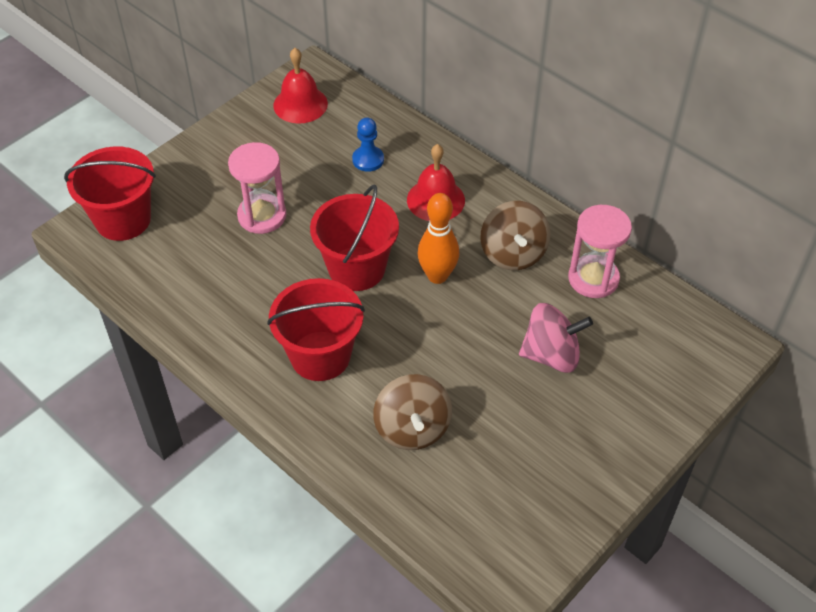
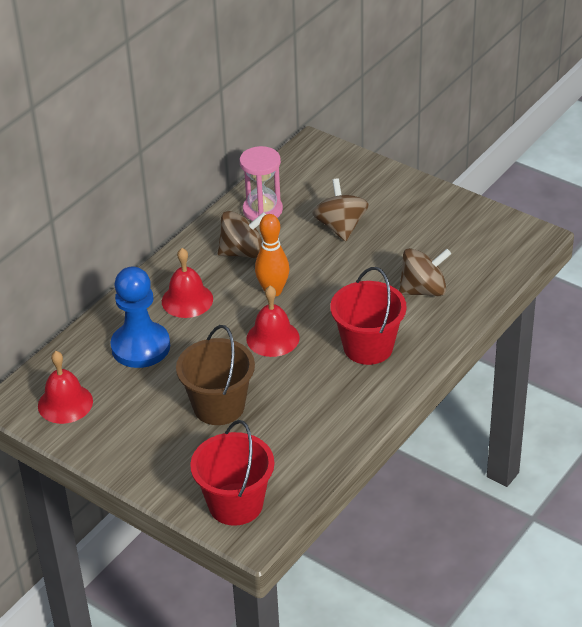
camera: 95 degrees left, 10 degrees down
pink hourglass [228,142,287,234] -> brown bucket [176,325,255,425]
red bucket [310,185,399,291] -> red bell [247,286,299,357]
blue pawn [352,117,384,172] -> blue pawn [110,267,170,368], size x1.98
pink spinning top [519,303,593,373] -> brown spinning top [312,178,369,241]

